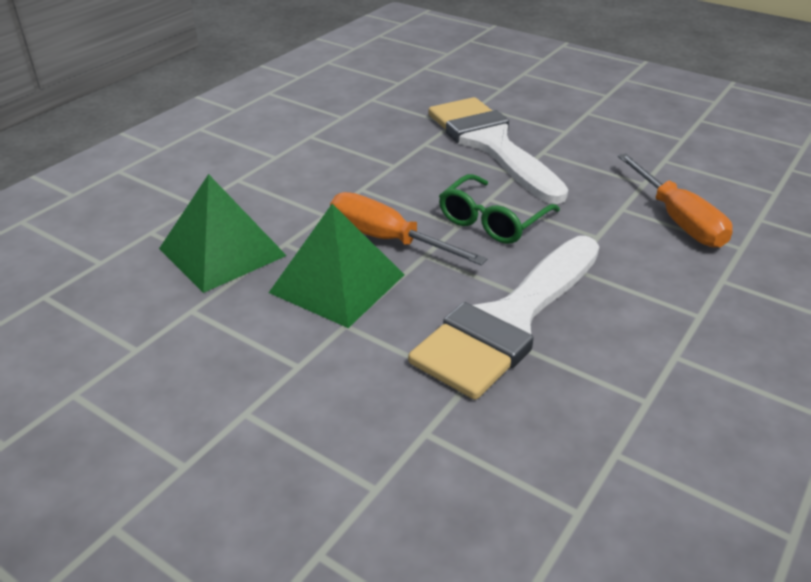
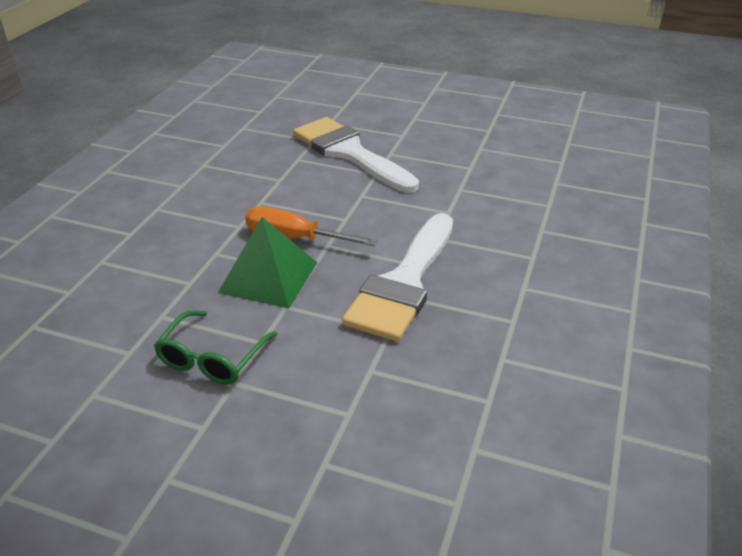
camera: 15 degrees left, 0 degrees up
green pyramid [159,174,287,293] -> none
green glasses [439,174,560,244] -> green glasses moved to [154,310,277,385]
orange screwdriver [617,154,733,248] -> none

